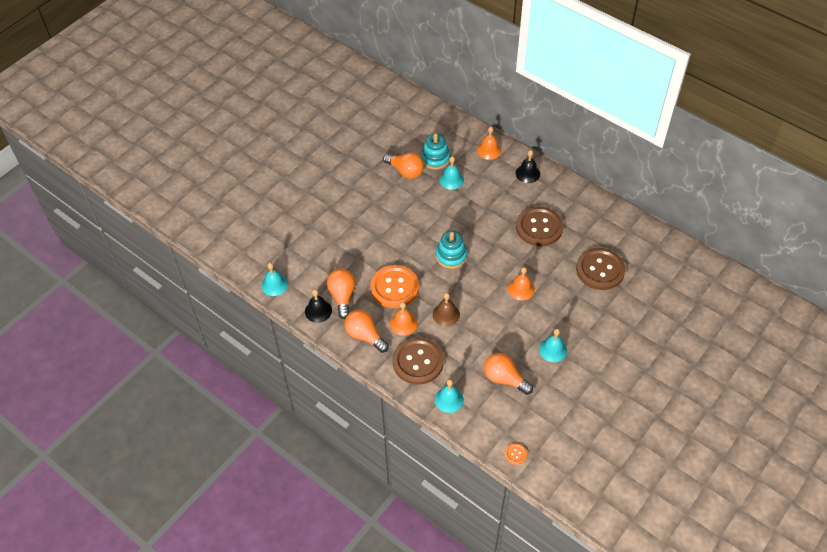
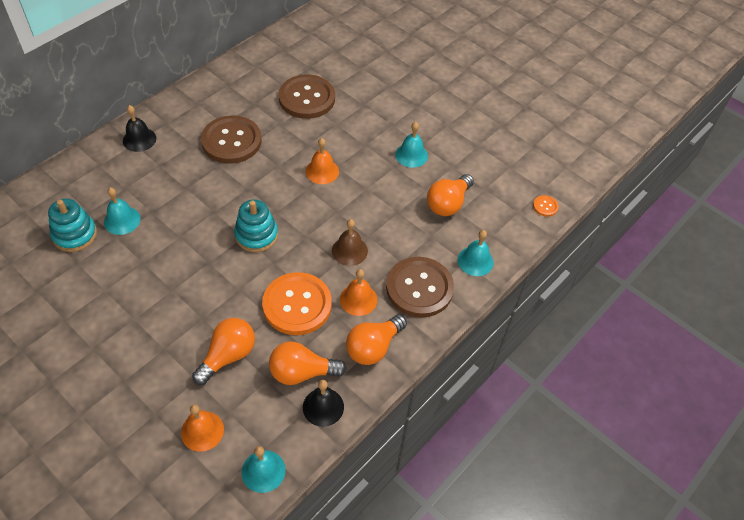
camera: 90 degrees left, 0 degrees up
orange light bulb [383,152,424,179] -> orange light bulb moved to [192,318,255,385]
orange bell [477,127,501,160] -> orange bell moved to [181,404,224,452]

